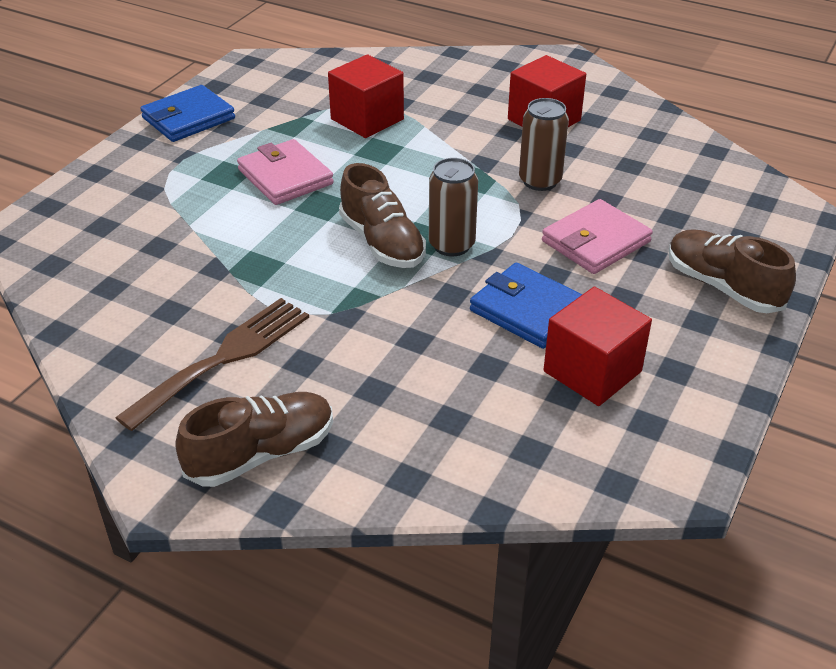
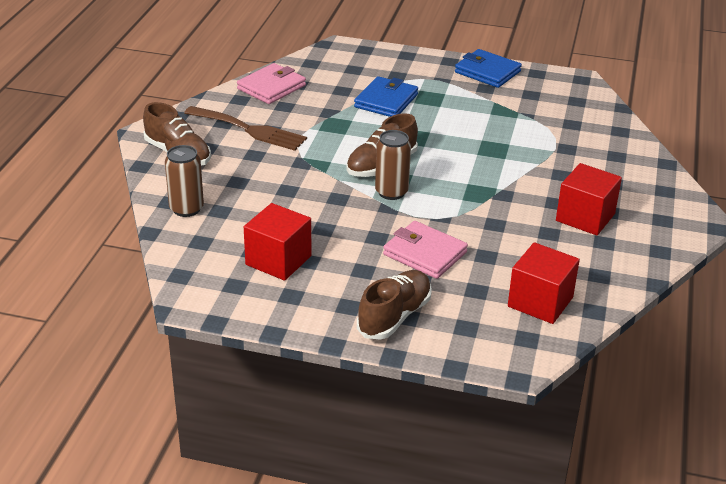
camera: 75 degrees right, 5 degrees down
pink wallet [237,139,334,205] -> pink wallet moved to [237,63,306,104]
red cube [328,54,404,138] -> red cube moved to [508,242,580,324]
blue wallet [470,263,583,349] -> blue wallet moved to [354,76,418,117]
brown can [519,98,569,191] -> brown can moved to [165,145,204,217]

